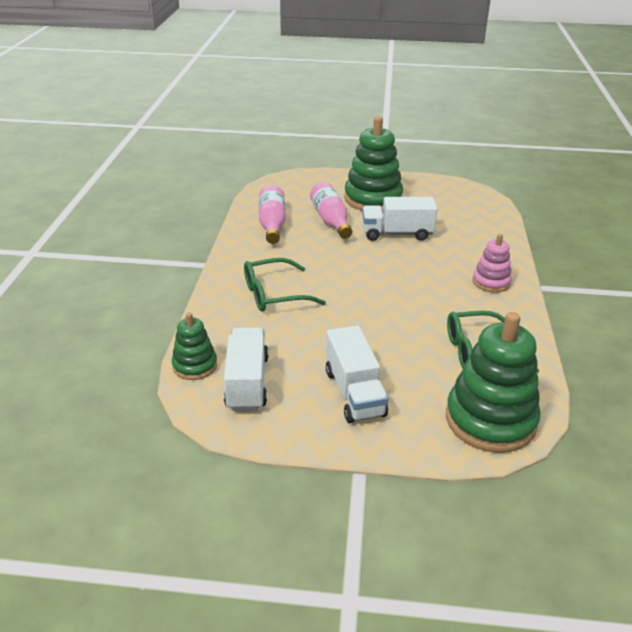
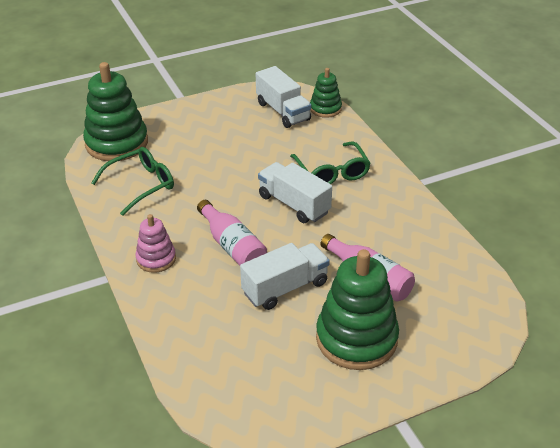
camera: 150 degrees right, 5 degrees up
green glasses [244,258,326,312] -> green glasses turned 120 degrees clockwise [290,141,371,184]
pink bottle [259,185,286,244] -> pink bottle moved to [197,200,267,265]
white truck [326,325,388,423] -> white truck moved to [258,162,332,223]

